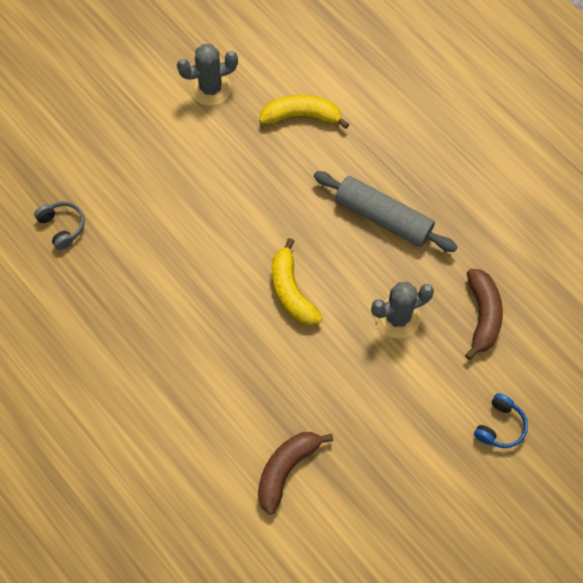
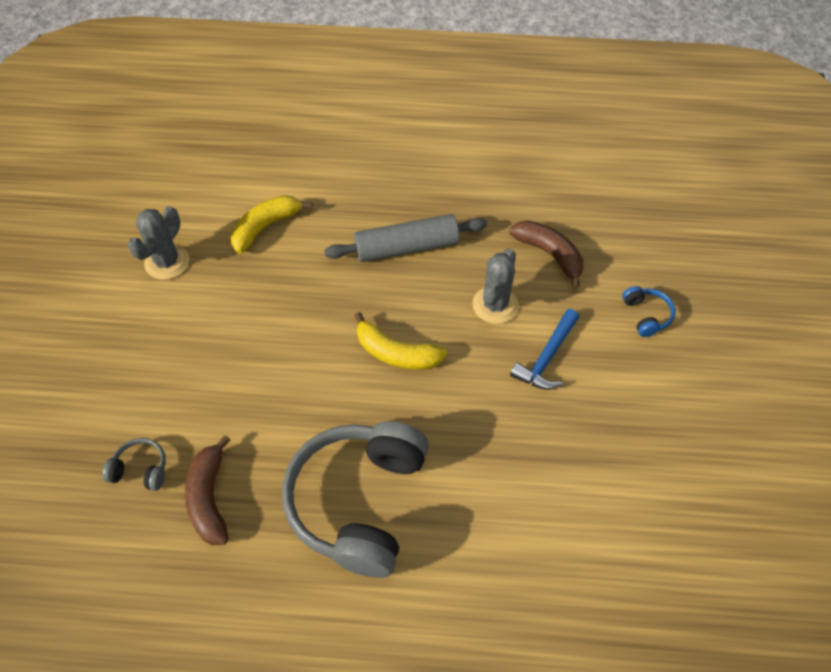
camera: 45 degrees left, 10 degrees down
brown banana [258,432,333,515] -> brown banana moved to [185,435,230,545]
none -> grey headphones [282,421,429,578]
none -> blue hammer [510,309,579,390]

